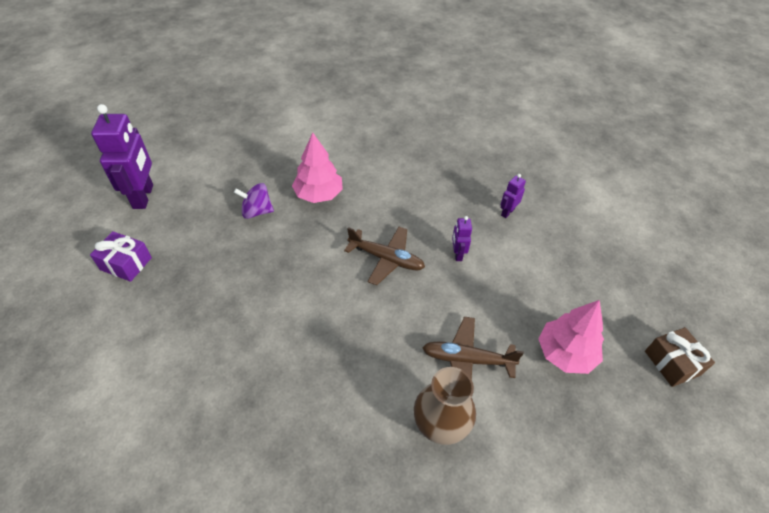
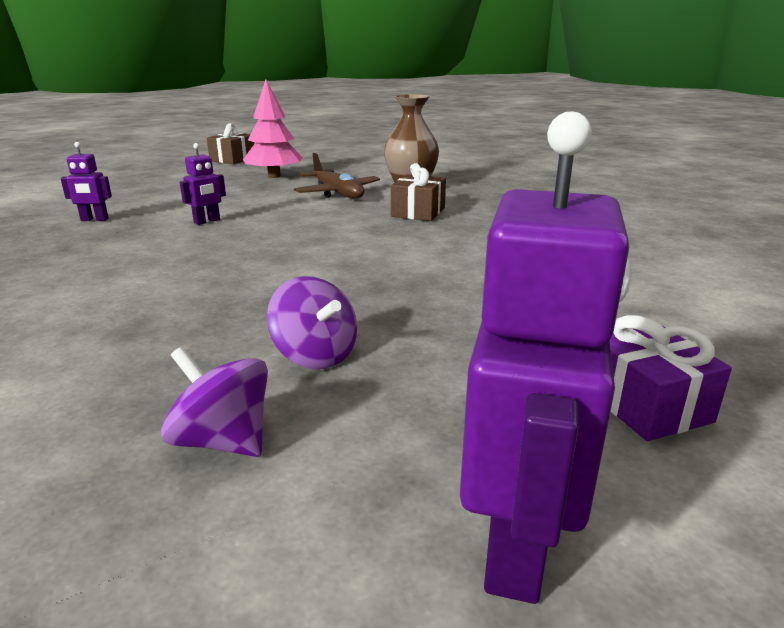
camera: 130 degrees left, 25 degrees down
purple robot [91,104,153,209] -> purple robot turned 150 degrees clockwise [460,112,632,604]
pink tree [292,132,343,203] -> none
brown plane [344,227,425,285] -> none
none -> purple spinning top [161,347,268,457]
none -> brown gift [391,163,446,221]

